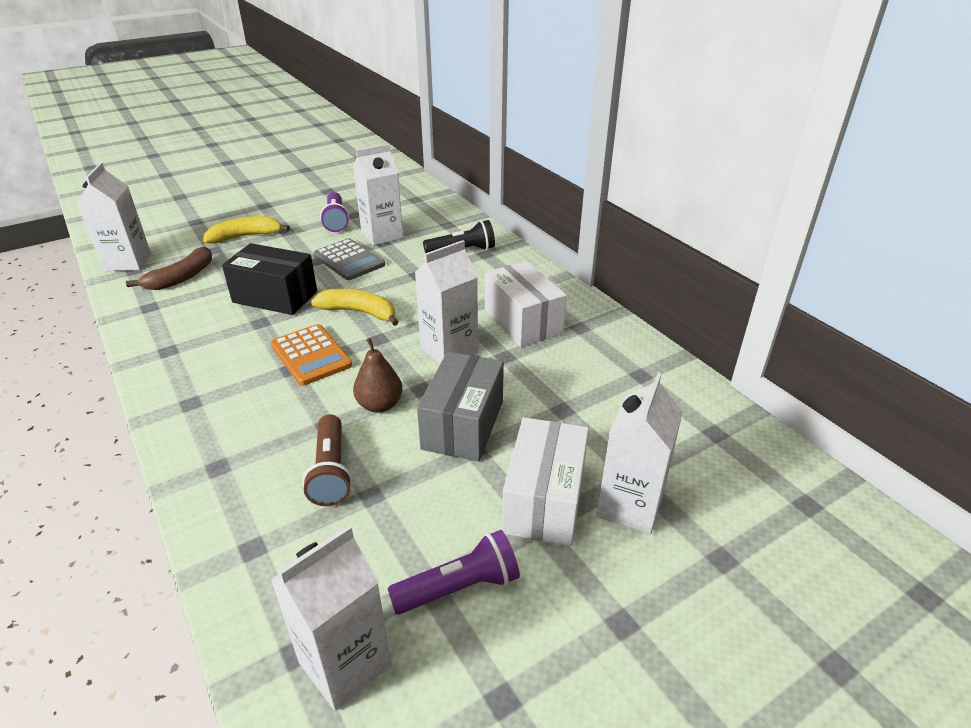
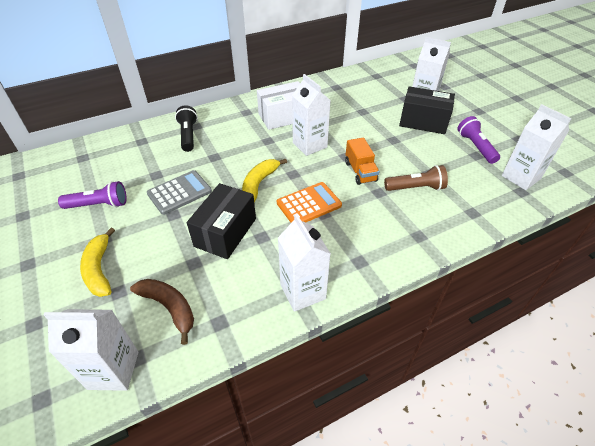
camera: 85 degrees left, 10 degrees up
white carton [353,144,403,246] -> white carton moved to [278,213,331,312]
brown pear [353,338,403,413] -> orange truck [345,137,379,185]
grey box [417,352,504,461] -> none
white box [502,417,589,546] -> black box [399,86,455,134]

